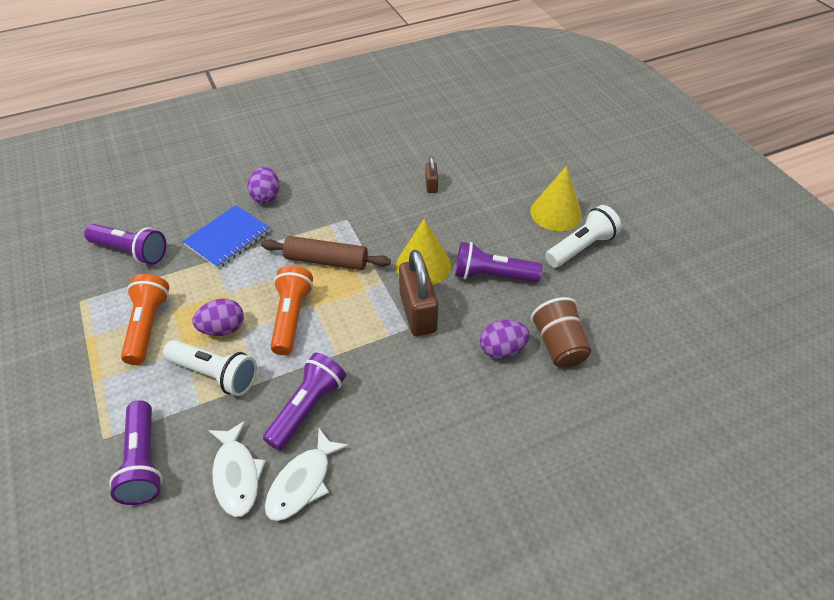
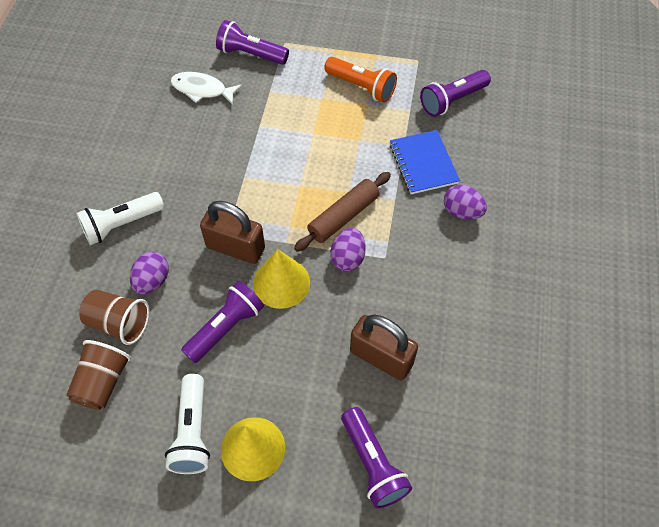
camera: 125 degrees right, 10 degrees up
white flashlight [163,340,257,396] -> white flashlight moved to [76,192,164,245]
purple egg [193,299,244,336] -> purple egg moved to [330,228,366,271]
purple flashlight [263,353,346,451] -> purple flashlight moved to [341,407,412,509]
white fish [265,428,349,521] -> none
orange flashlight [270,265,313,355] -> none
brown padlock [425,156,438,193] -> brown padlock [350,314,418,380], size x2.02
none -> brown cup [66,340,131,410]

